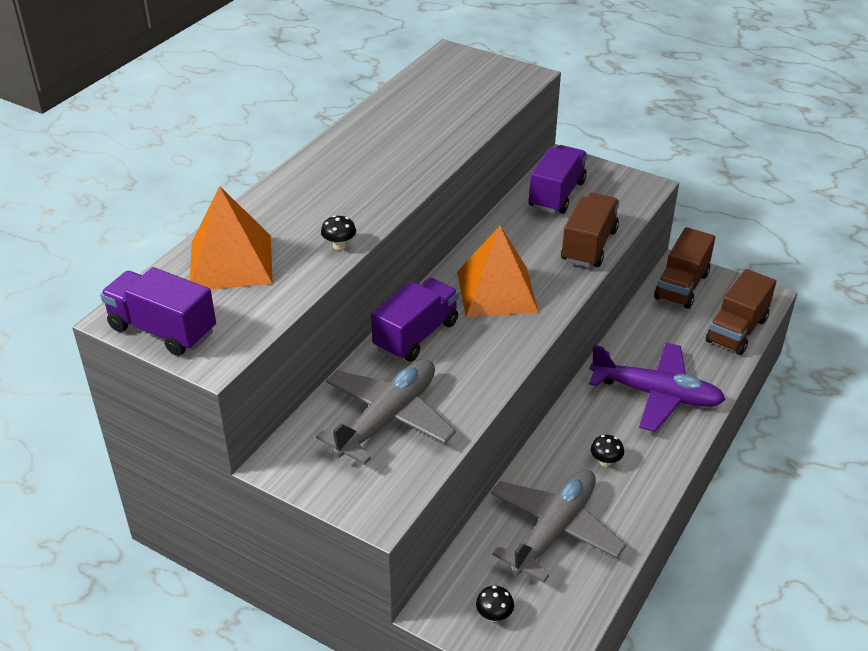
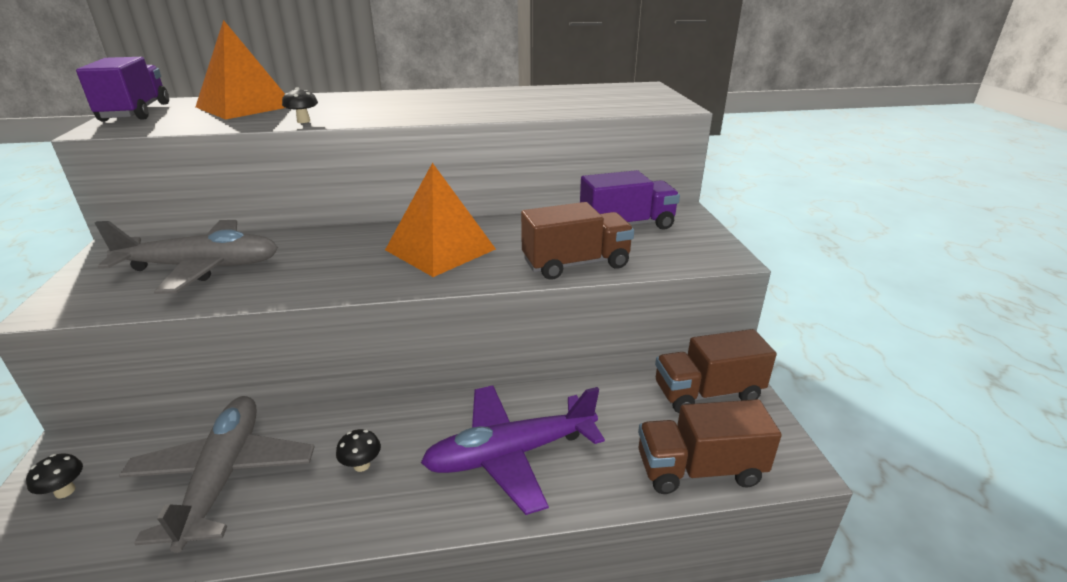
camera: 50 degrees right, 10 degrees down
purple truck [371,278,459,362] -> none
grey plane [491,469,626,583] -> grey plane turned 90 degrees counterclockwise [119,396,315,553]
purple plane [589,343,726,432] -> purple plane turned 90 degrees clockwise [421,385,605,515]

